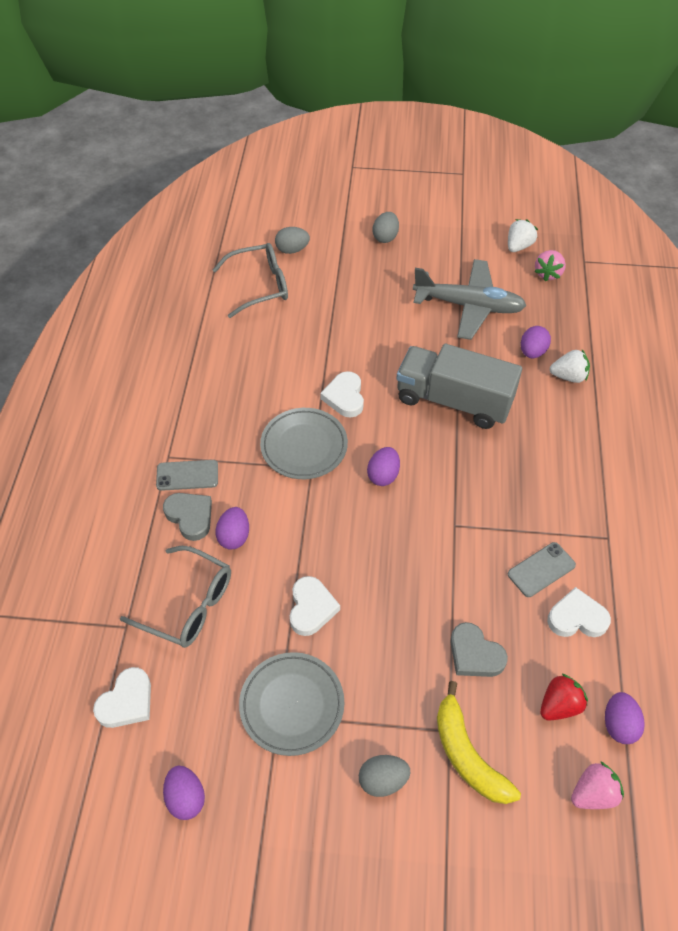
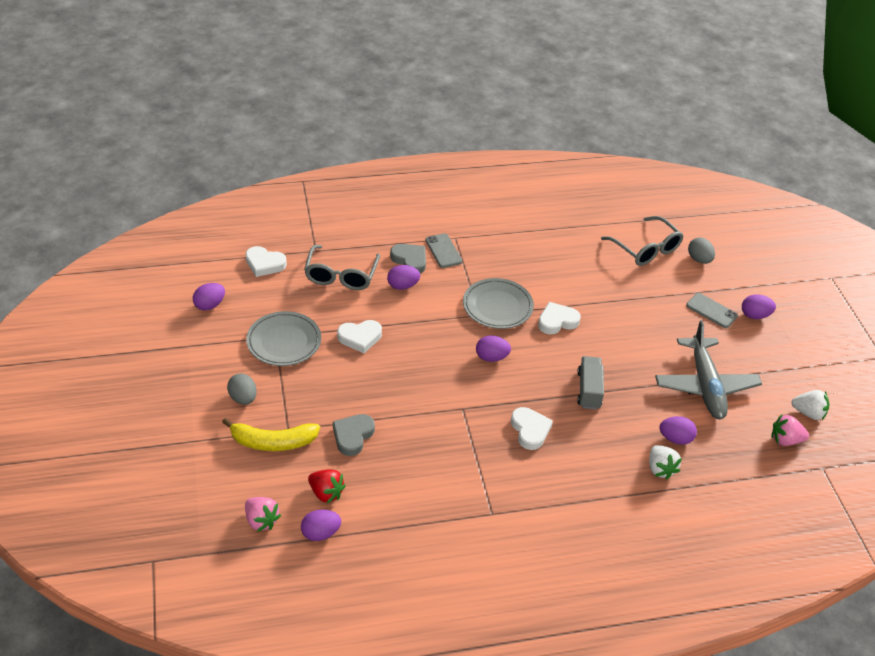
camera: 70 degrees right, 10 degrees down
grey heart [163,493,212,541] -> grey heart turned 75 degrees counterclockwise [390,244,426,274]
grey egg [372,212,399,243] -> purple egg [742,294,776,319]
grey truck [396,344,522,429] -> grey truck [577,356,604,410], size x0.55
yellow banana [437,681,521,804] -> yellow banana turned 135 degrees counterclockwise [222,418,320,451]
grey phone [508,542,576,597] -> grey phone moved to [686,293,738,328]
white heart [547,587,611,637] -> white heart moved to [511,407,553,450]

